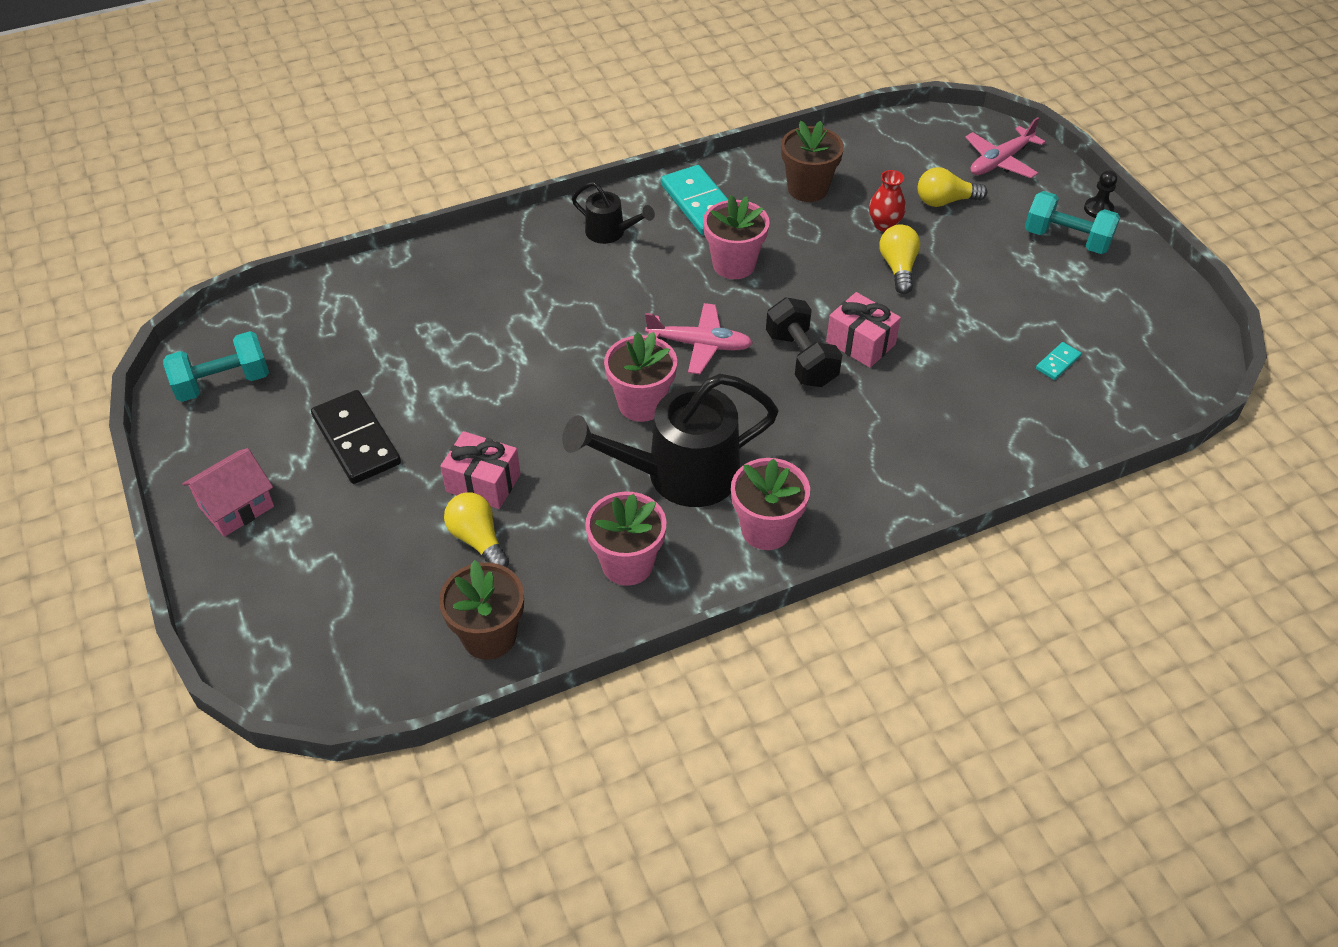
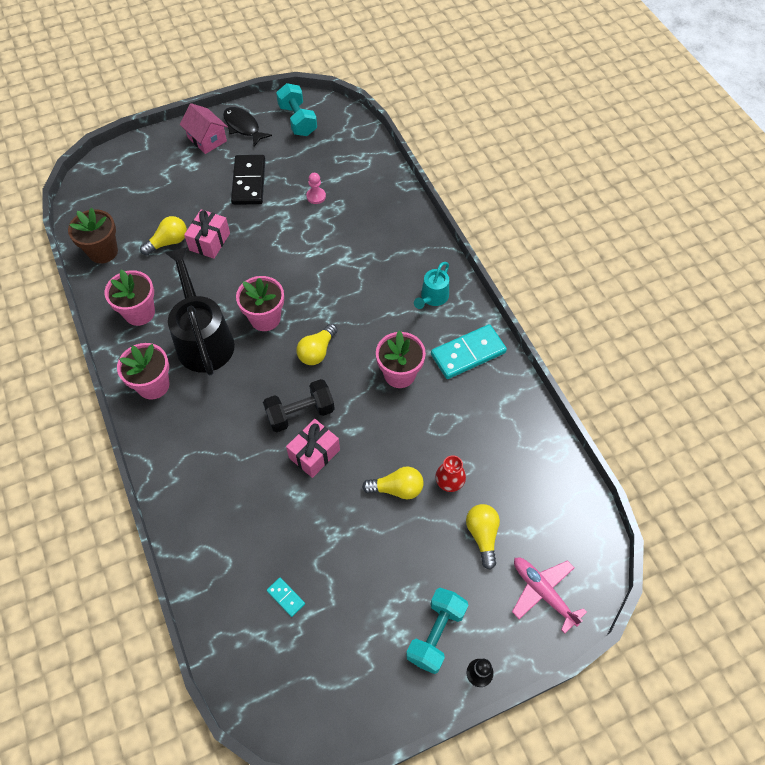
camera: 90 degrees right, 10 degrees up
black domino [311,390,401,484] -> black domino turned 60 degrees counterclockwise [231,155,265,205]
black watering can [572,182,655,244] -> turquoise watering can [414,262,449,309]
pink plane [645,303,753,374] -> yellow light bulb [297,323,338,365]
brown flower pot [781,121,844,202] -> none
none -> black fish [223,107,272,146]
none -> pink pawn [306,173,326,204]

